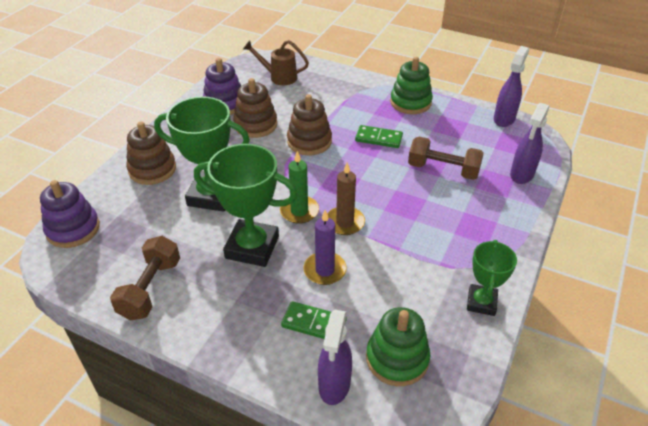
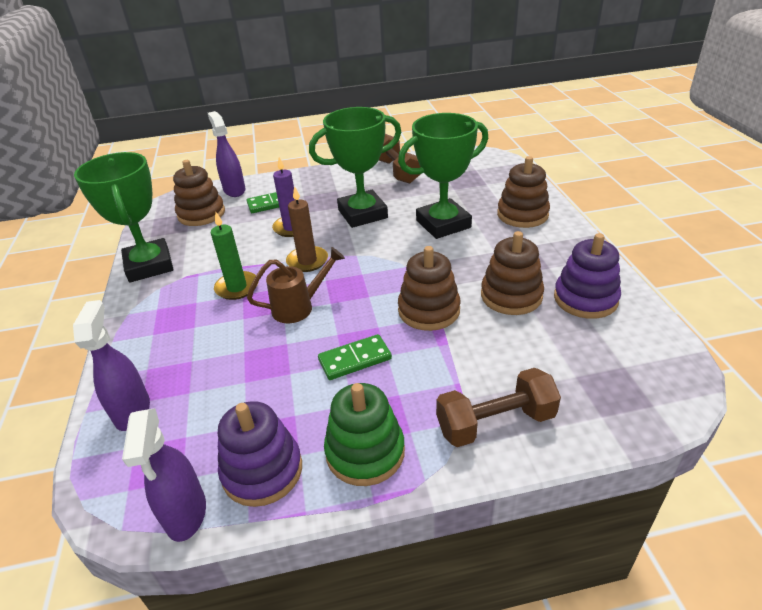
camera: 145 degrees right, 5 degrees down
purple stacking toy [40,180,100,248] -> purple stacking toy moved to [218,401,302,507]
brown watering can [243,40,309,85] -> brown watering can moved to [247,247,345,323]
green candle [280,151,319,224] -> green candle moved to [211,212,258,300]
green stacking toy [366,307,430,386] -> brown stacking toy [173,160,225,226]
brown dumbbell [408,137,484,180] -> brown dumbbell moved to [436,368,561,447]
green trophy [467,240,517,316] -> green trophy [74,152,174,282], size x1.68

